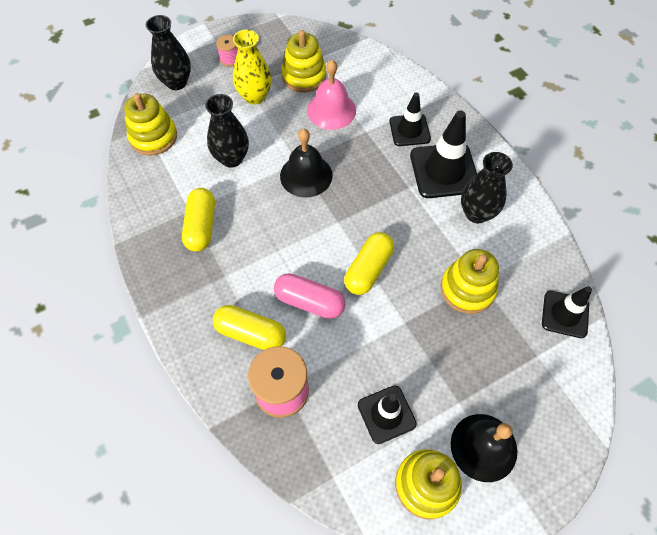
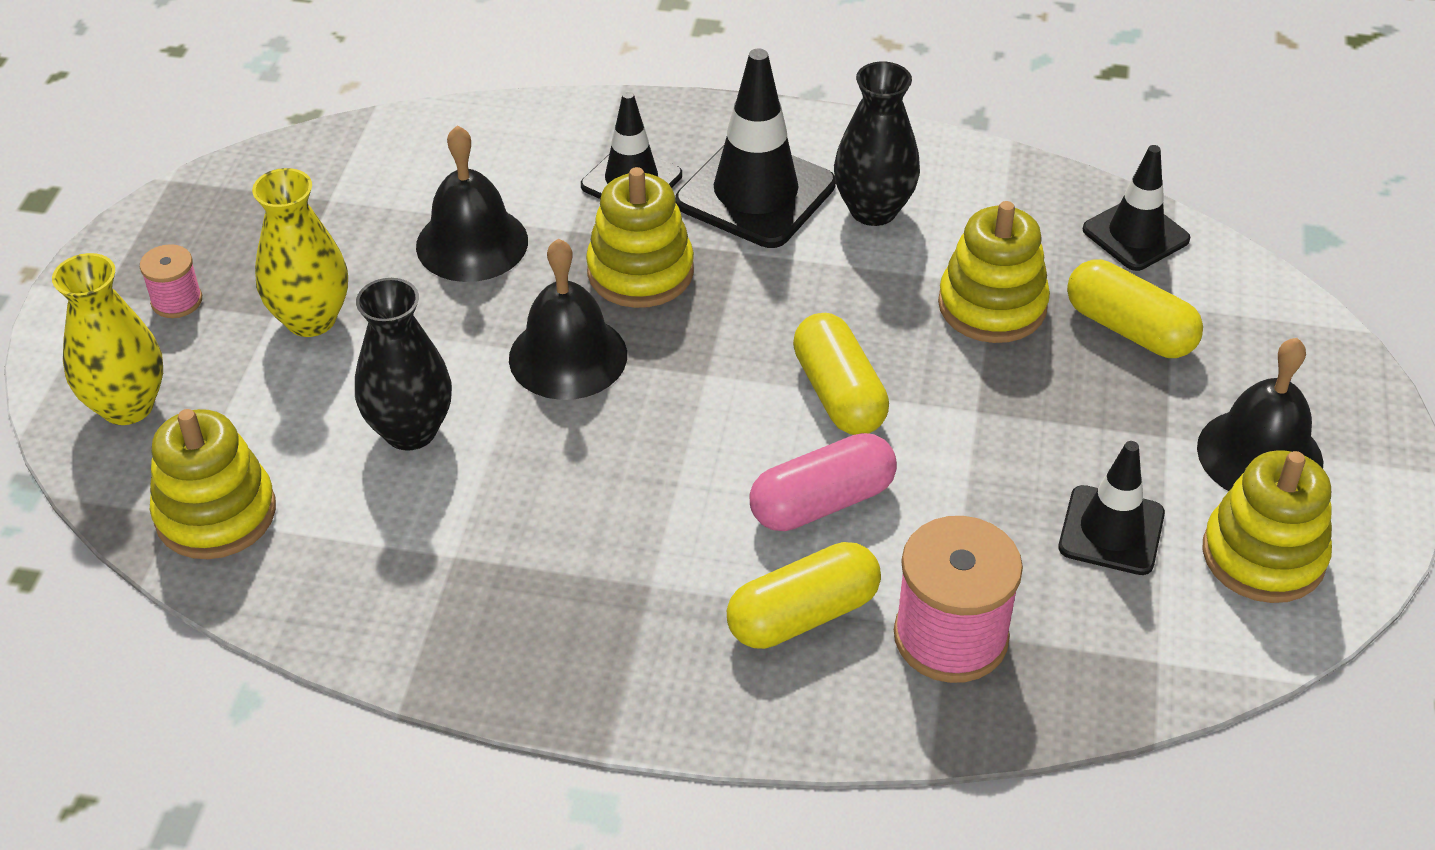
camera: 50 degrees left, 15 degrees down
black vase [146,15,191,90] -> yellow vase [52,253,163,425]
yellow capsule [182,188,215,252] -> yellow capsule moved to [1067,259,1203,358]
yellow stacking toy [281,30,326,92] -> yellow stacking toy moved to [586,167,694,308]
pink bell [307,60,356,130] -> black bell [416,125,528,282]

